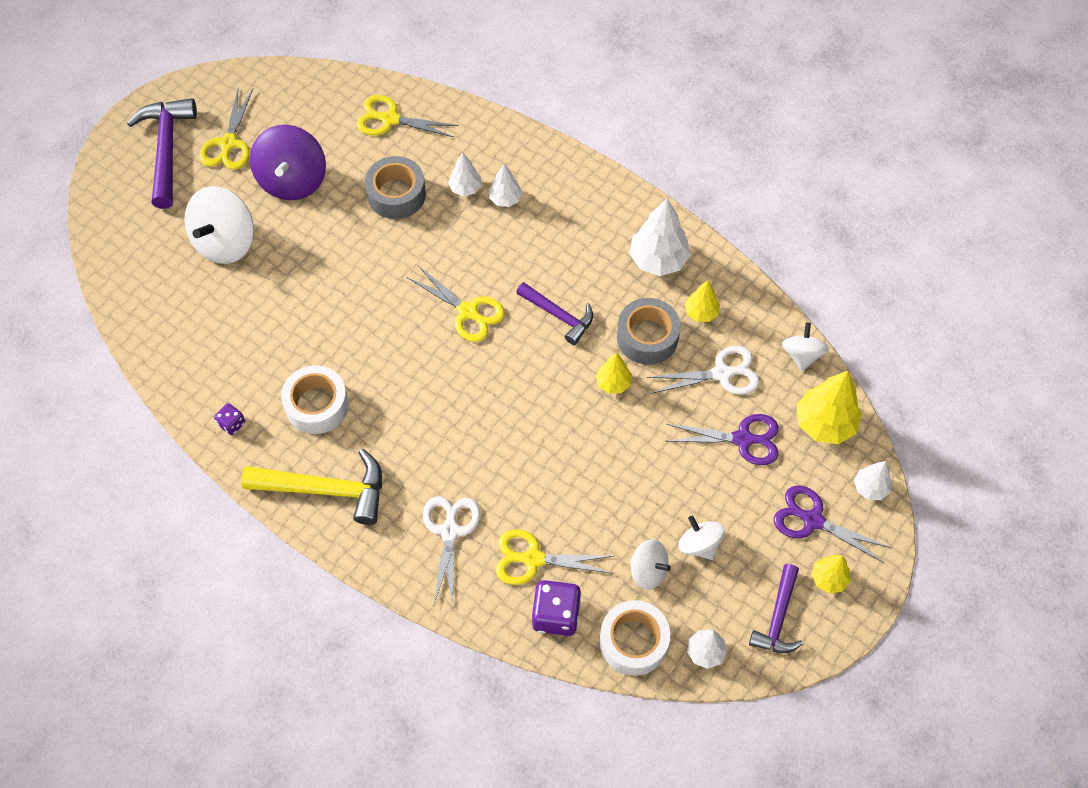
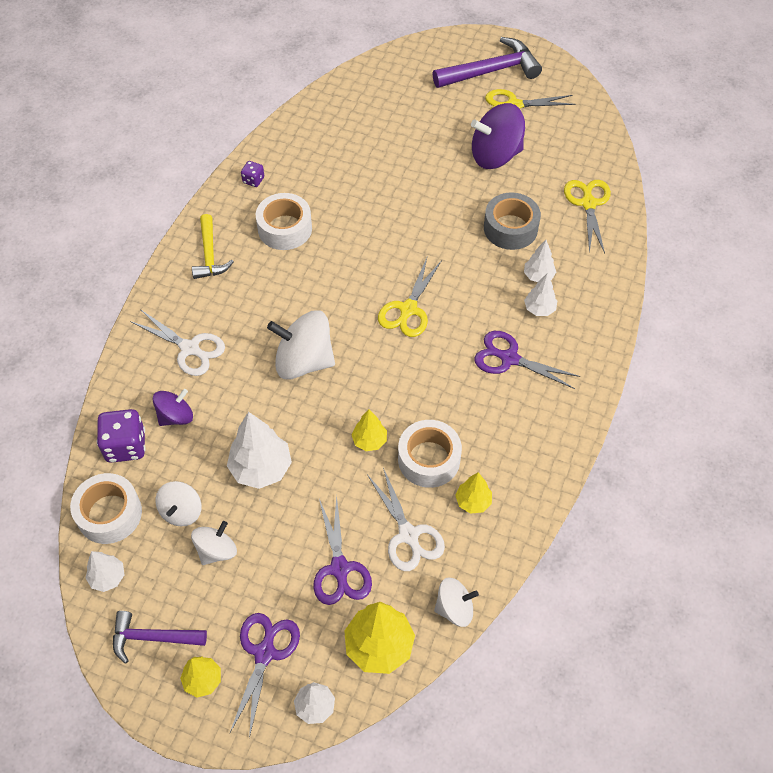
camera: 75 degrees right, 5 degrees down
white spinning top [184,186,254,264] -> white spinning top moved to [267,310,335,380]
yellow hammer [241,449,382,525] -> yellow hammer [192,214,234,279], size x0.63
white scissors [423,496,480,607] -> white scissors turned 45 degrees clockwise [130,309,225,376]
yellow scissors [496,529,614,585] -> purple spinning top [153,389,193,426]
purple hammer [516,282,593,345] -> none
grey tape [617,298,681,365] -> white tape [398,420,462,488]
white tree [629,198,691,276] -> white tree moved to [227,412,292,489]
none -> purple scissors [474,331,580,389]

